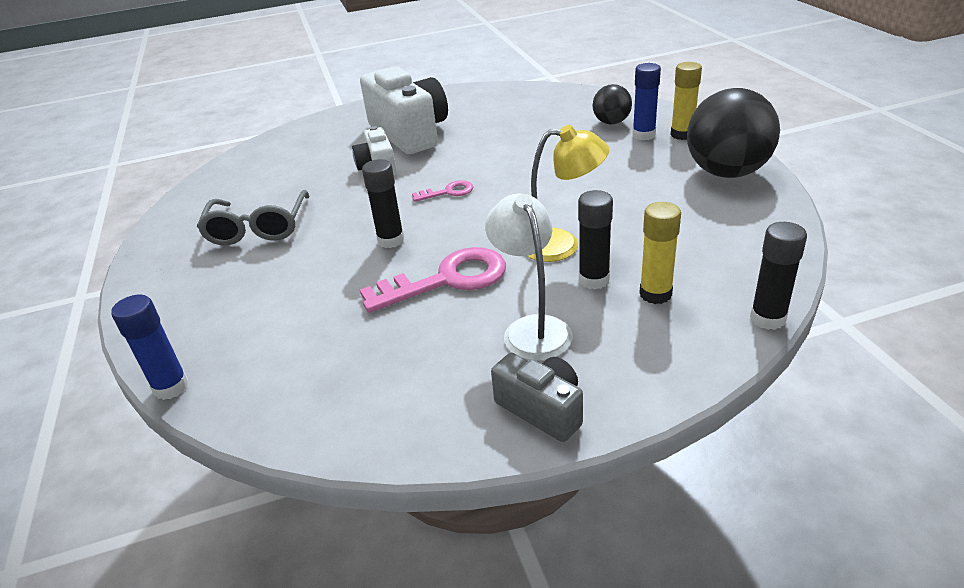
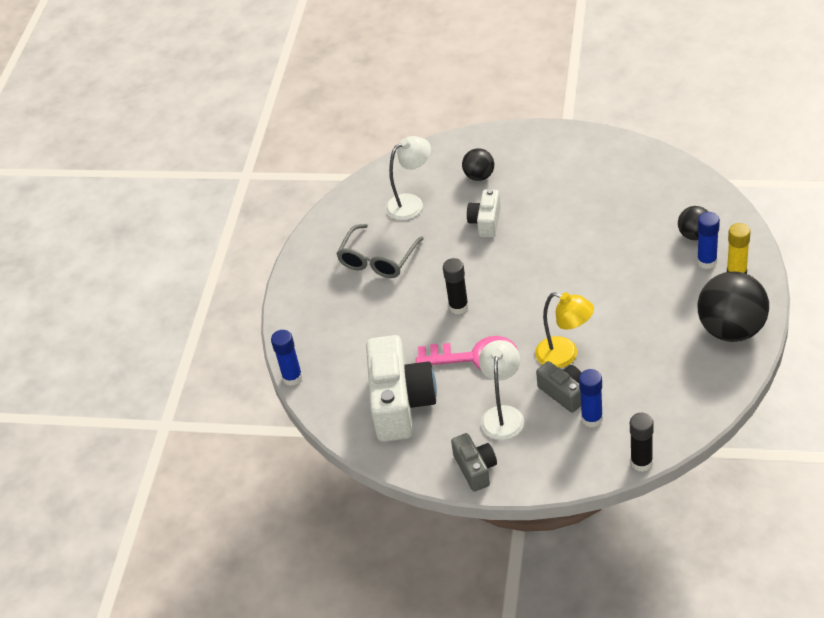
camera: 30 degrees right, 10 degrees up
white camera [360,67,448,154] -> white camera moved to [366,335,437,442]
pink key [412,180,473,202] -> none
black glue stick [578,190,613,289] -> grey camera [536,361,581,413]
yellow glue stick [639,202,681,304] -> blue glue stick [579,369,603,427]
none -> white lamp [386,136,431,220]
none -> black ball [462,148,494,181]

